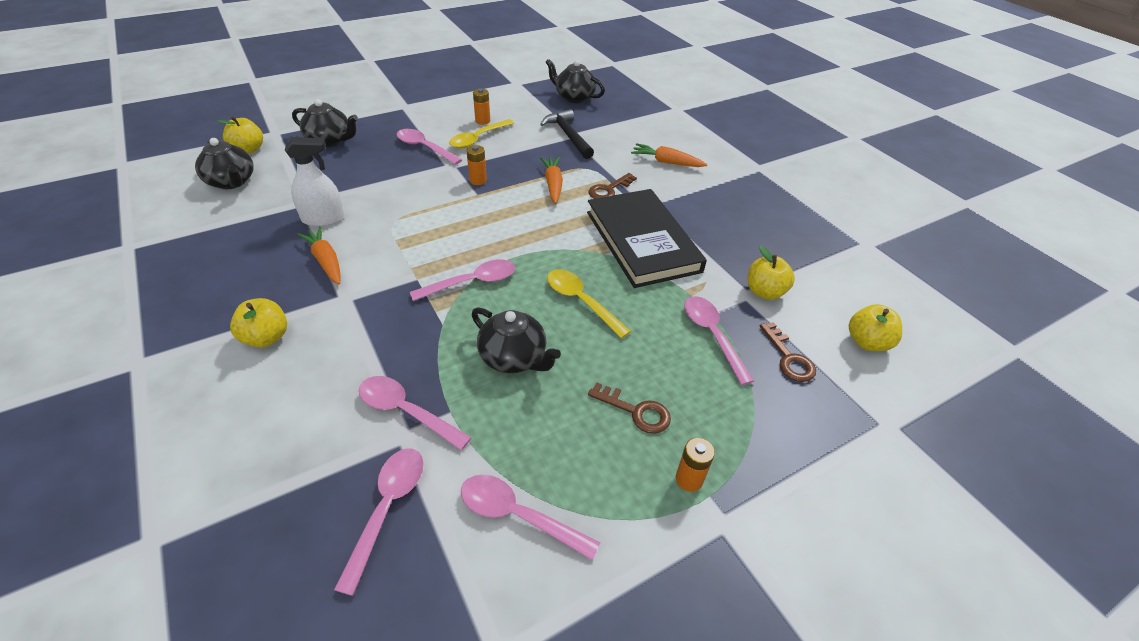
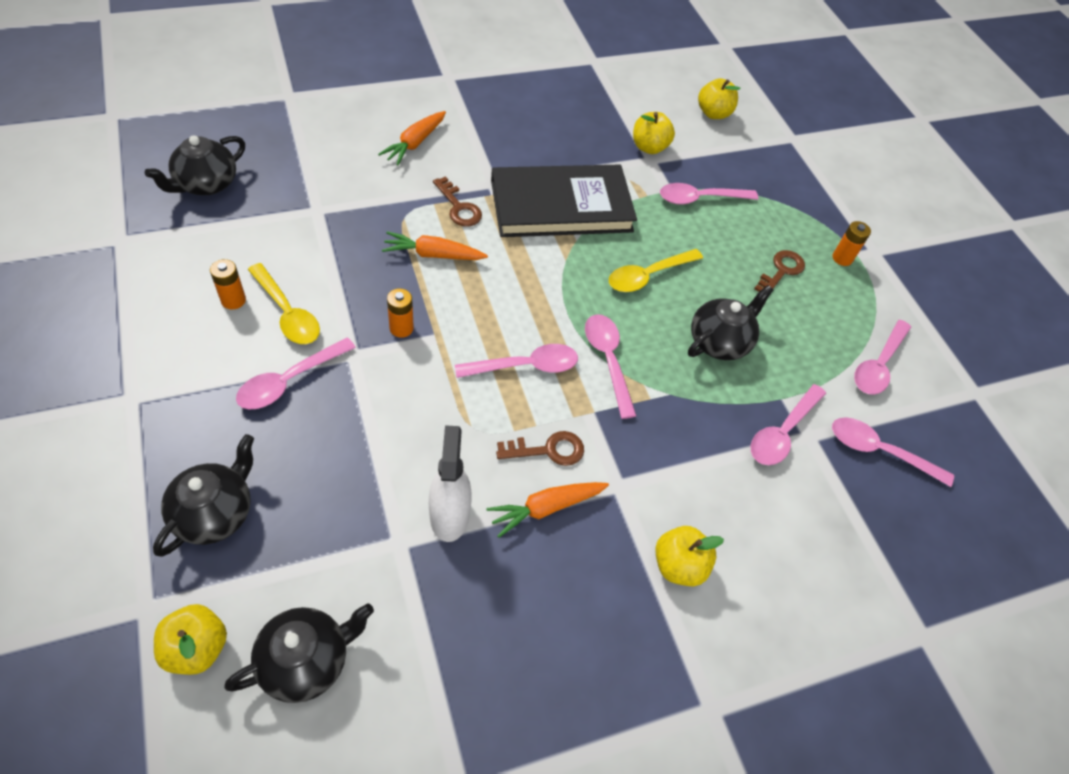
camera: 85 degrees left, 10 degrees up
black hammer [540,109,594,159] -> none
brown key [760,322,816,382] -> brown key moved to [496,431,584,466]
none -> pink spoon [455,344,578,378]

